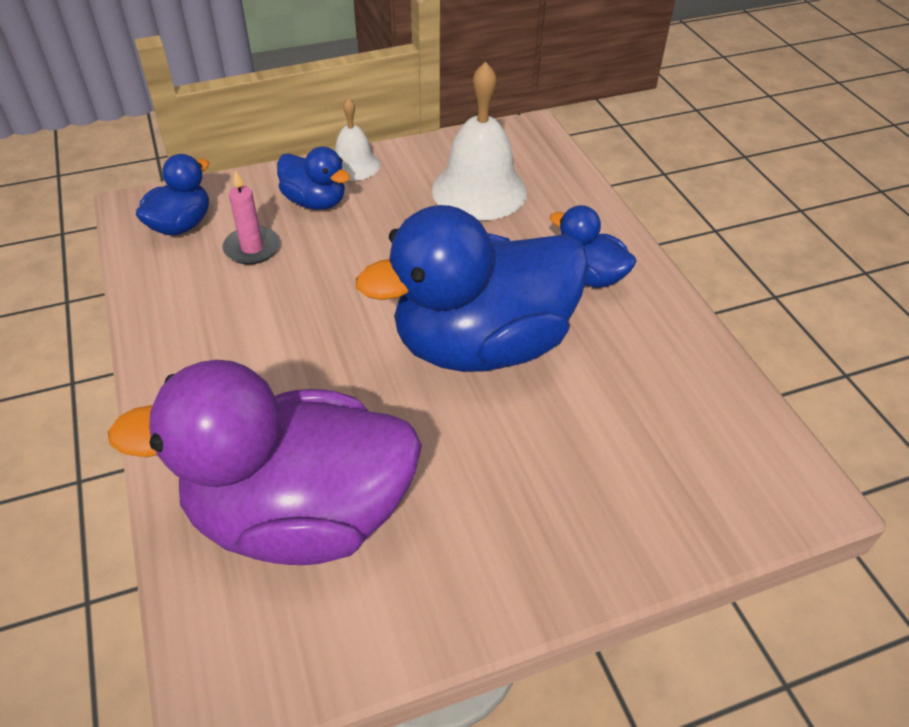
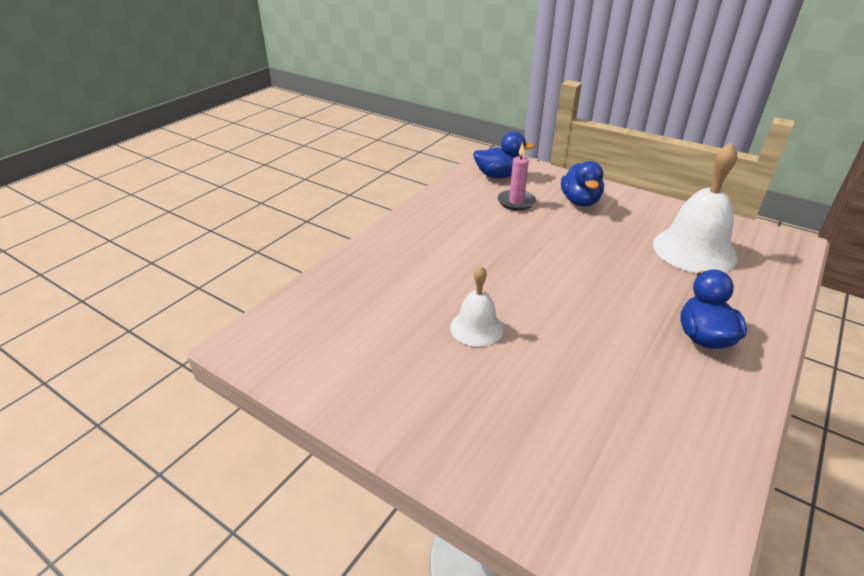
camera: 55 degrees right, 10 degrees down
purple duck [108,360,422,565] -> none
white bell [335,98,380,181] -> white bell moved to [450,266,504,347]
blue duck [356,205,589,372] -> none

